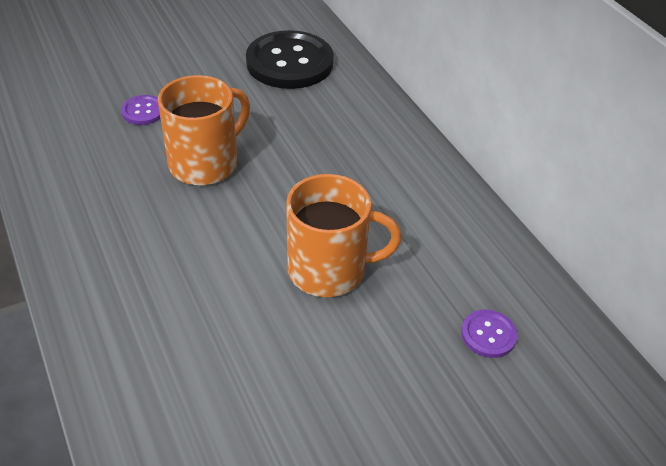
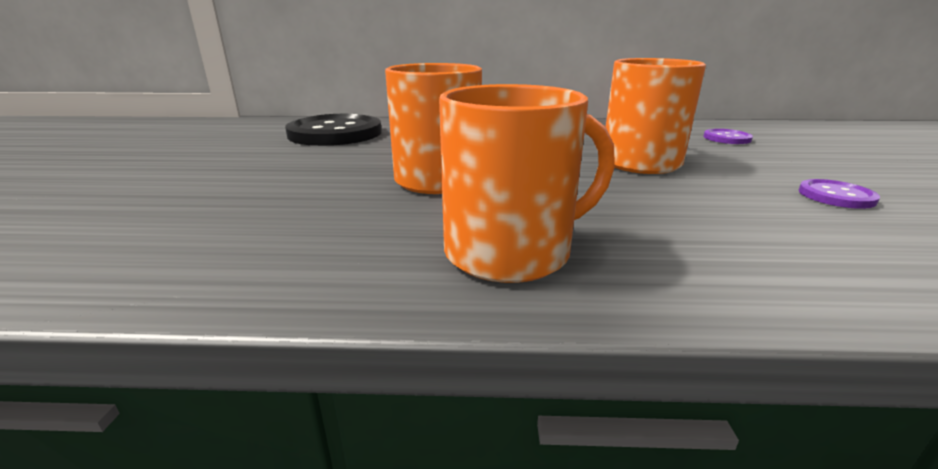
camera: 60 degrees left, 20 degrees down
purple button [121,95,161,125] -> purple button moved to [799,179,880,209]
none -> orange mug [439,84,615,283]

